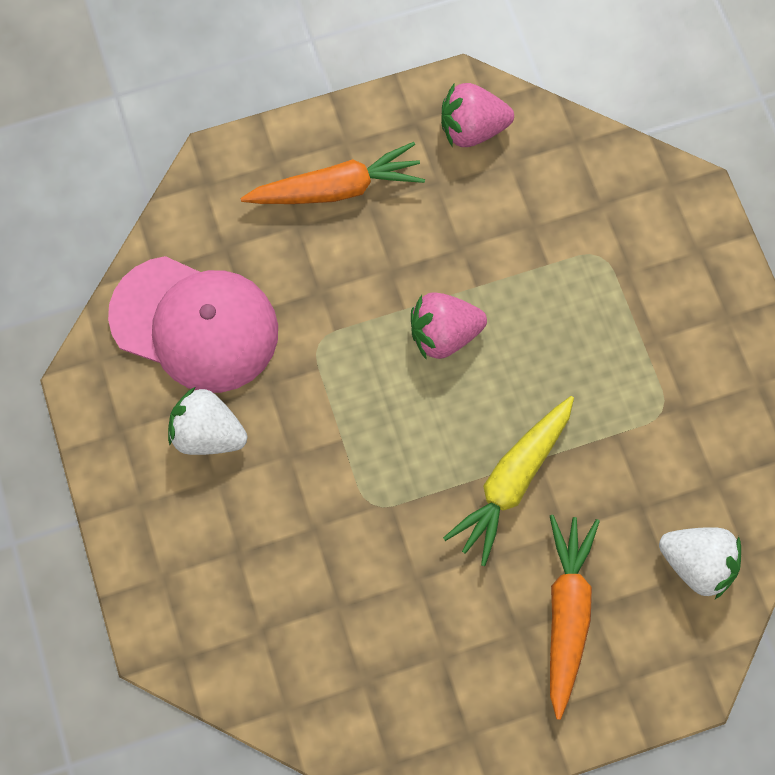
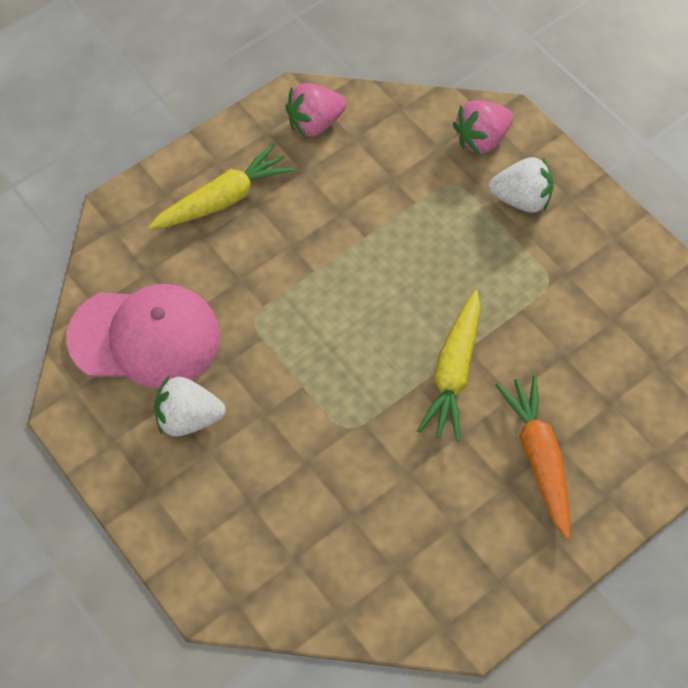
camera: 20 degrees left, 10 degrees down
orange carrot [241,142,425,204] -> yellow carrot [148,143,294,230]
pink strawberry [411,292,487,360] -> pink strawberry moved to [453,100,513,155]
white strawberry [659,527,741,599] -> white strawberry moved to [488,157,554,213]

